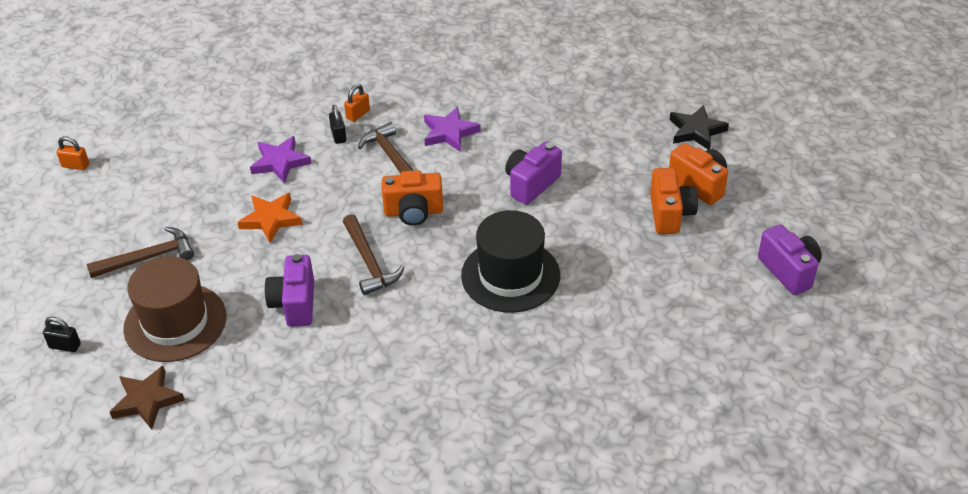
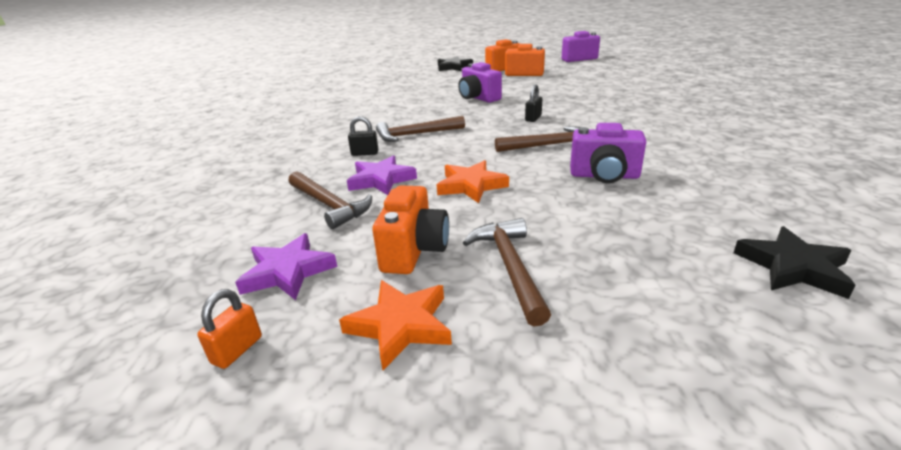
camera: 75 degrees left, 15 degrees down
black padlock [43,317,81,352] -> black padlock moved to [525,84,542,122]
brown star [110,366,185,430] -> black star [734,226,855,299]
brown hat [123,256,227,362] -> none
orange padlock [344,84,370,122] -> none
orange camera [382,170,443,226] -> orange camera moved to [372,185,449,274]
purple star [424,106,481,152] -> purple star moved to [235,233,337,300]
black hat [461,210,560,313] -> none
none -> brown hammer [288,171,372,229]
none -> orange star [339,280,452,370]

